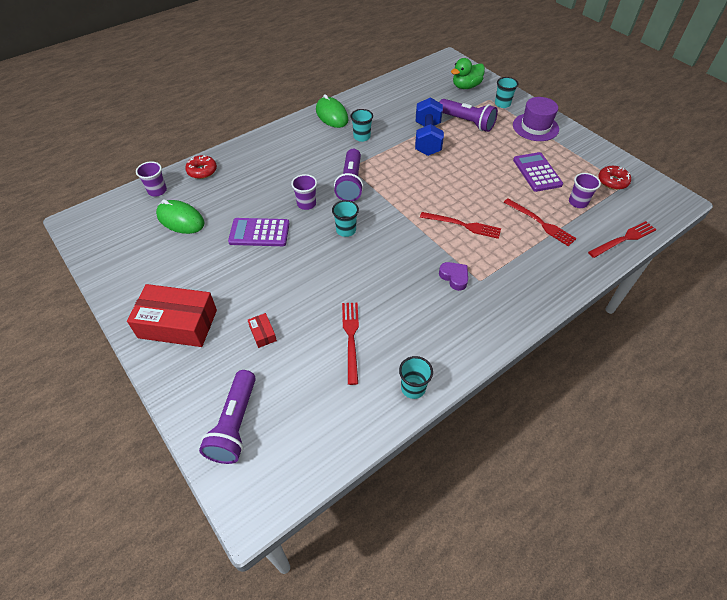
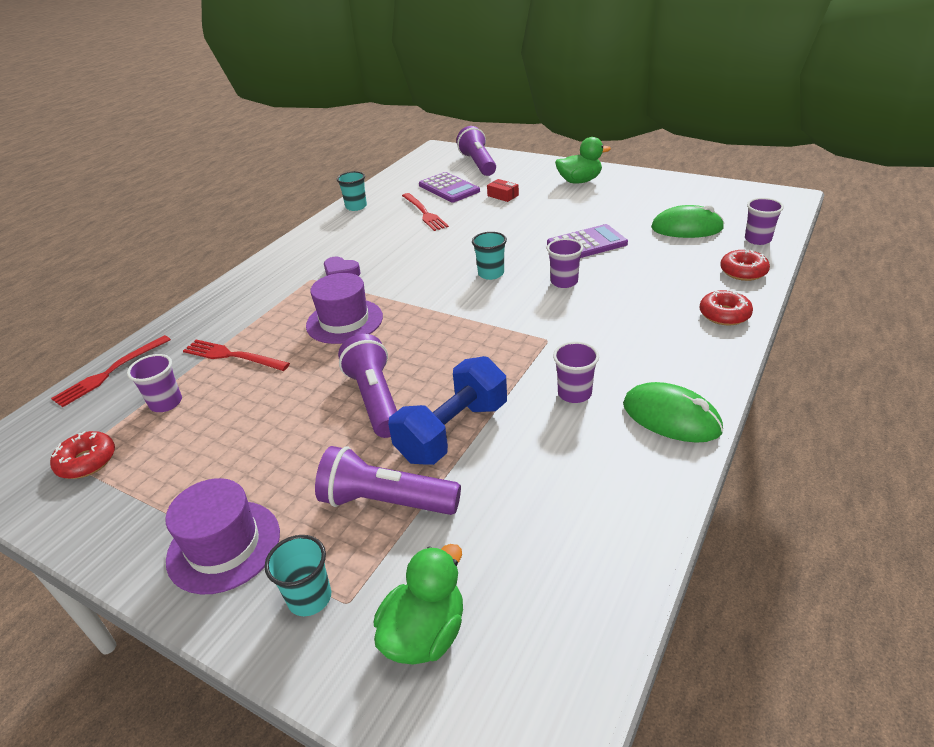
camera: 160 degrees right, 15 degrees down
red box [127,284,217,347] -> green duck [555,137,611,183]
purple flashlight [334,149,364,202] -> purple flashlight moved to [338,334,397,438]
turquoise cup [351,109,373,142] -> purple cup [553,342,599,403]
blue dumbbell [415,97,444,156] -> blue dumbbell turned 60 degrees clockwise [388,356,507,465]
red fork [420,212,501,239] -> purple hat [306,273,383,344]
purple calculator [513,152,563,192] -> purple calculator moved to [419,172,480,202]
none -> red donut [700,289,753,326]

